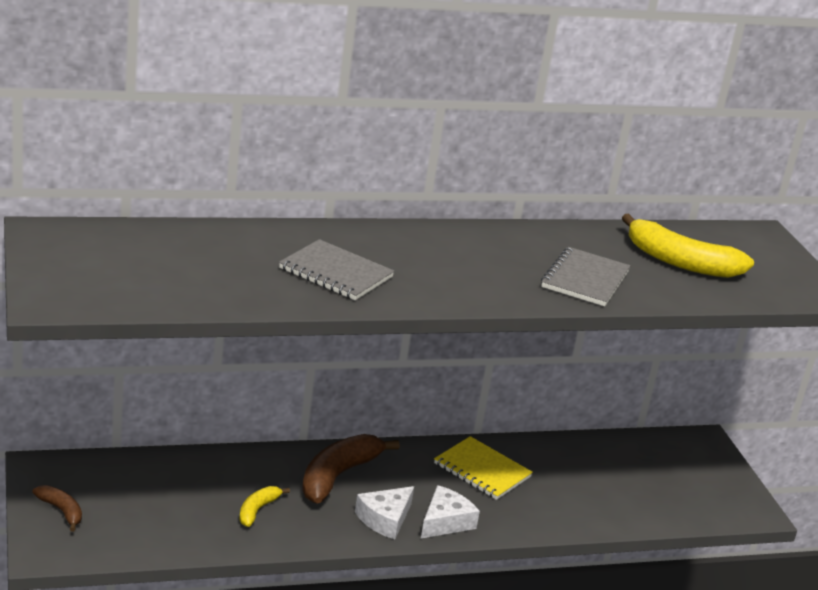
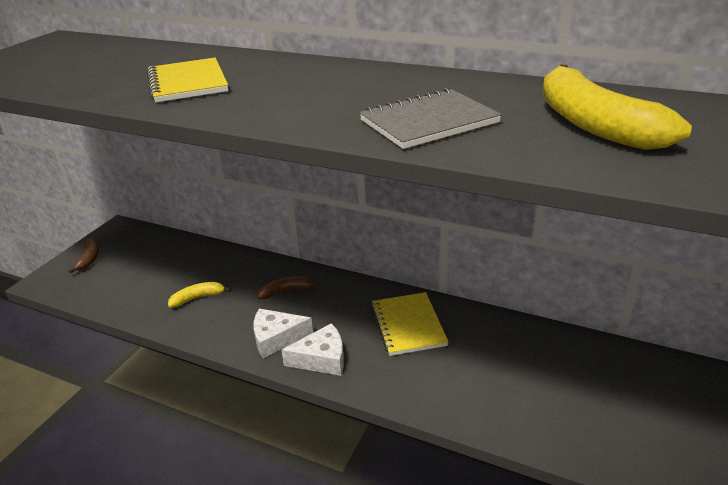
camera: 45 degrees right, 5 degrees up
grey notebook [279,239,394,300] -> yellow notebook [147,58,229,102]
brown banana [302,434,400,503] -> brown banana [257,276,320,299], size x0.52

